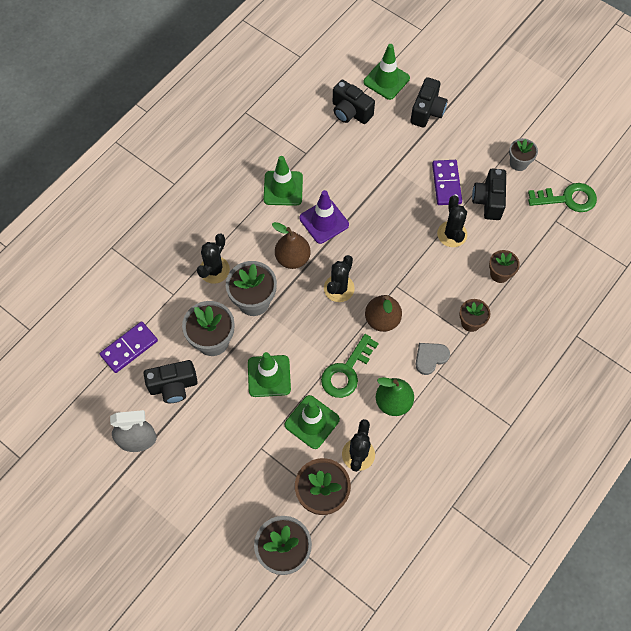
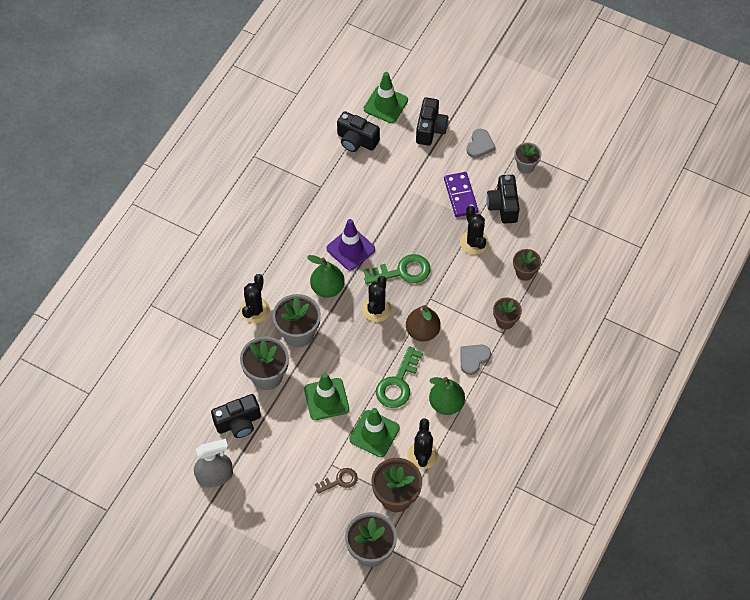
camera: 10 degrees left, 5 degrees down
purple domino [99,321,158,373] -> none
green traffic cone [264,156,303,206] -> none
brown pear [272,222,310,269] -> green pear [307,255,345,298]
green key [528,183,597,212] -> green key moved to [363,254,431,284]
none -> brown key [315,468,358,494]
none -> grey heart [466,129,496,158]

